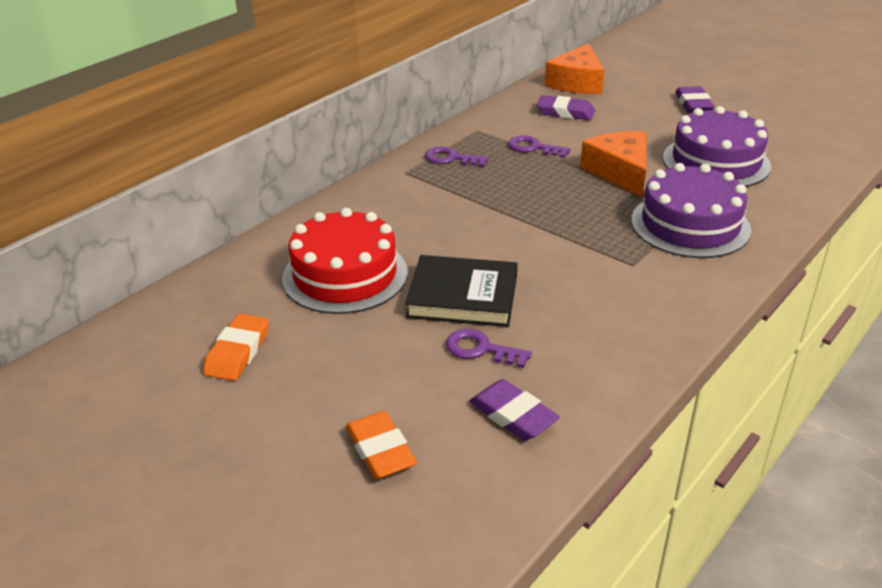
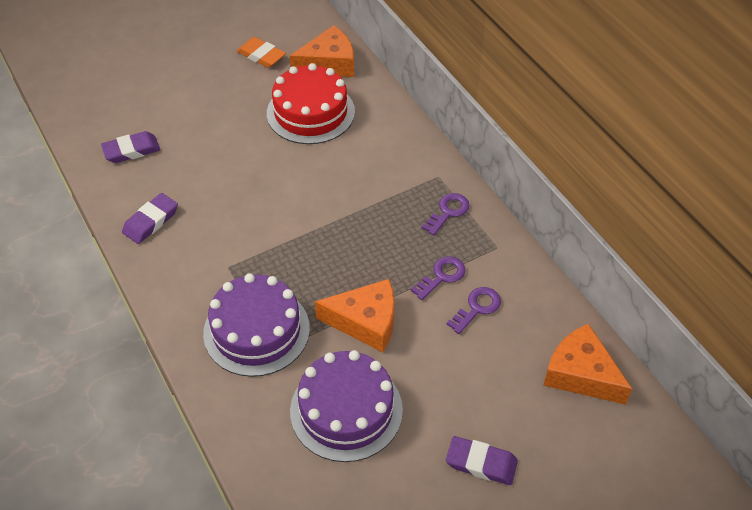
camera: 110 degrees right, 15 degrees up
orange eraser [346,411,417,479] -> none
black book [405,255,518,327] -> none
purple key [446,329,532,368] -> purple key moved to [446,287,501,334]
purple eraser [537,95,595,120] -> purple eraser moved to [122,193,178,244]
none -> orange cheese [290,25,354,77]

